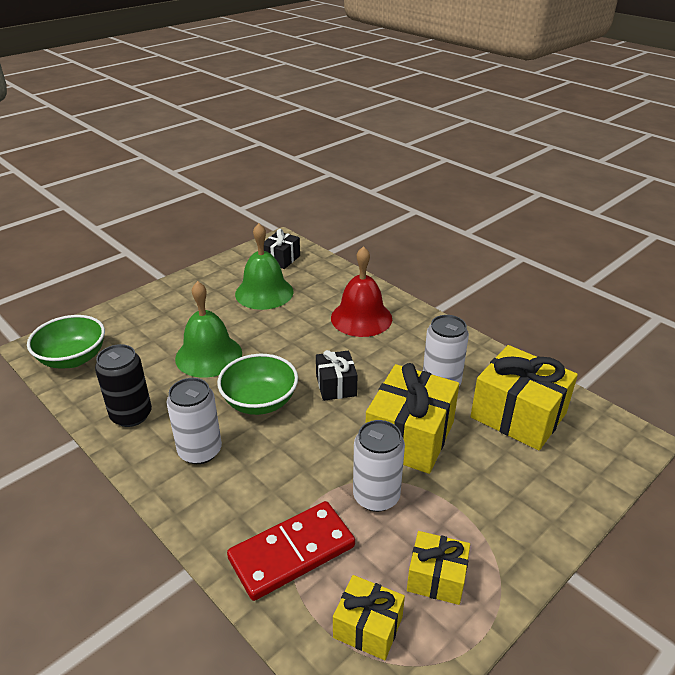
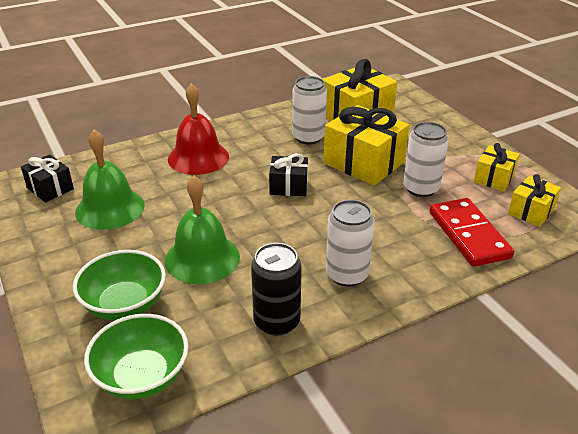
camera: 75 degrees left, 0 degrees up
green bowl [217,354,298,415] -> green bowl moved to [73,250,166,320]

